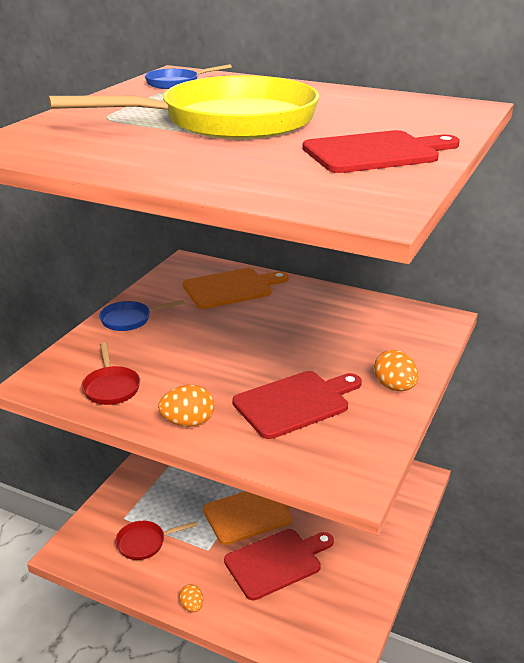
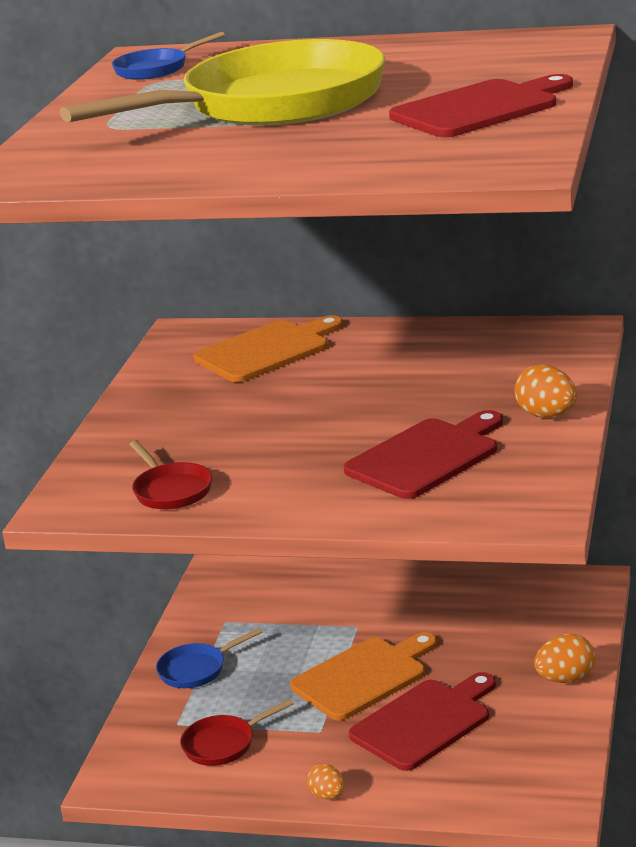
camera: 10 degrees left, 5 degrees down
blue pan [99,300,184,331] -> blue pan moved to [156,628,262,688]
orange egg [158,385,215,427] -> orange egg moved to [535,634,595,683]

